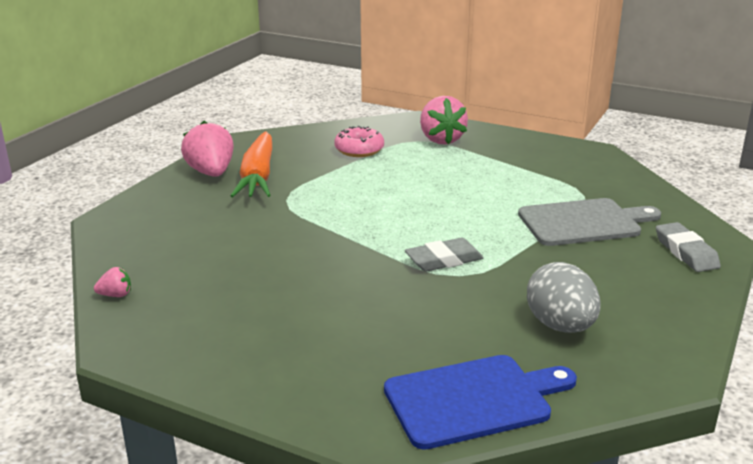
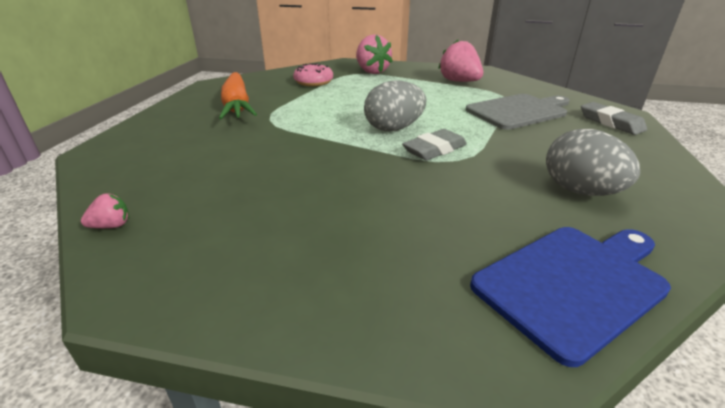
camera: 15 degrees left, 5 degrees up
pink strawberry [181,121,234,177] -> pink strawberry moved to [438,40,483,82]
none -> grey egg [364,81,426,131]

